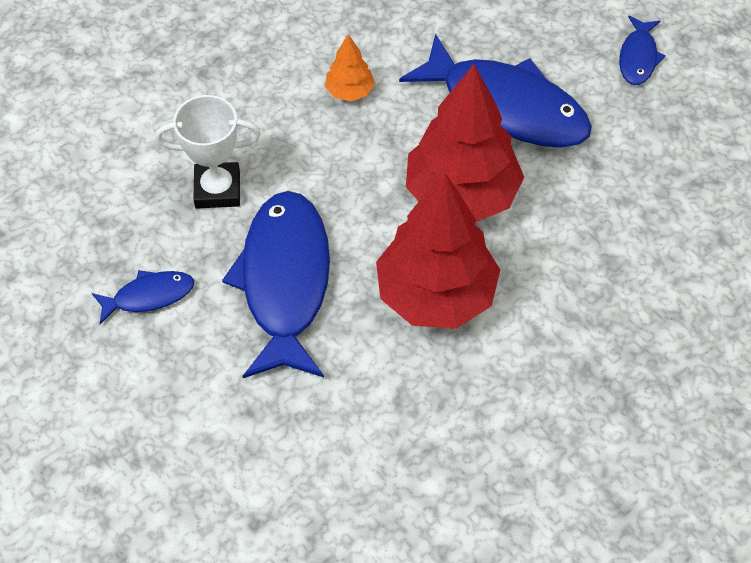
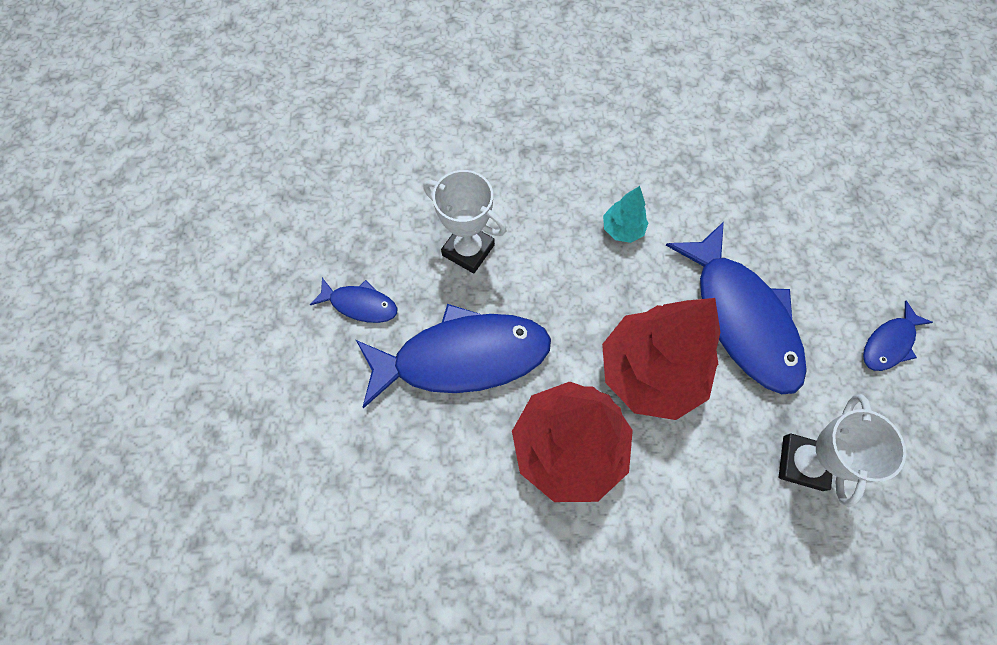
camera: 35 degrees right, 10 degrees up
blue fish [222,191,330,378] -> blue fish turned 45 degrees clockwise [356,304,551,408]
orange tree [325,34,375,101] -> turquoise tree [603,186,648,243]
none -> white trophy [779,394,906,507]

